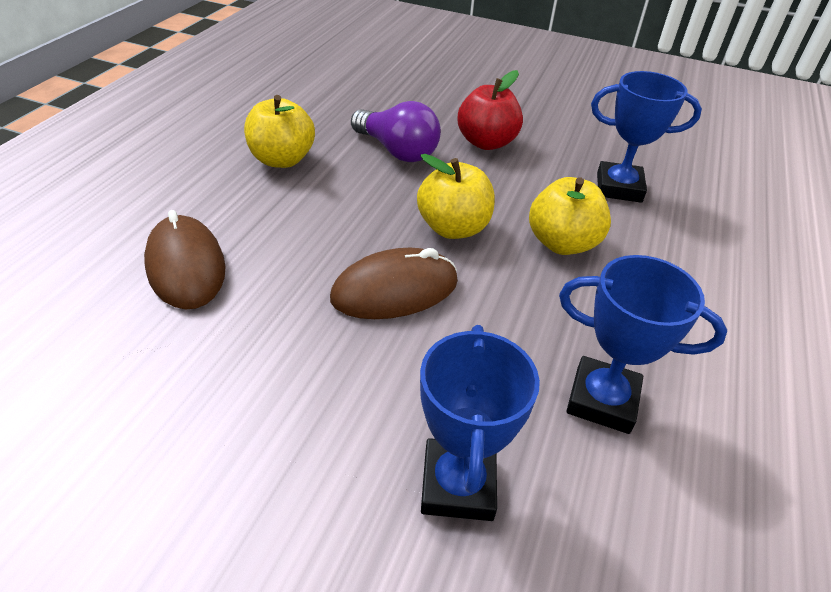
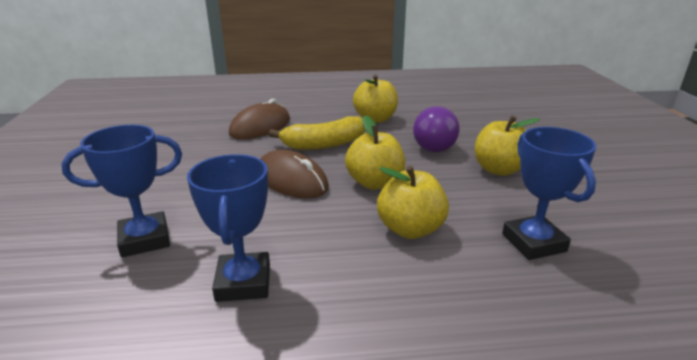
camera: 65 degrees right, 15 degrees down
red apple [458,70,523,150] -> yellow apple [475,116,540,176]
none -> yellow banana [268,116,365,150]

